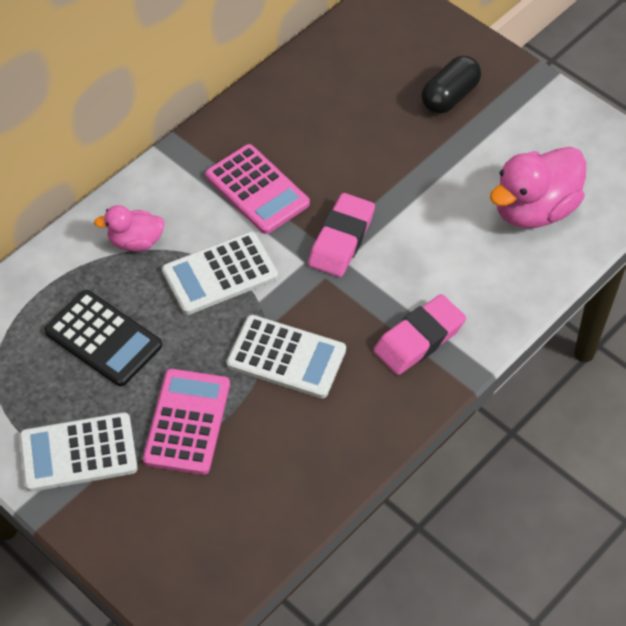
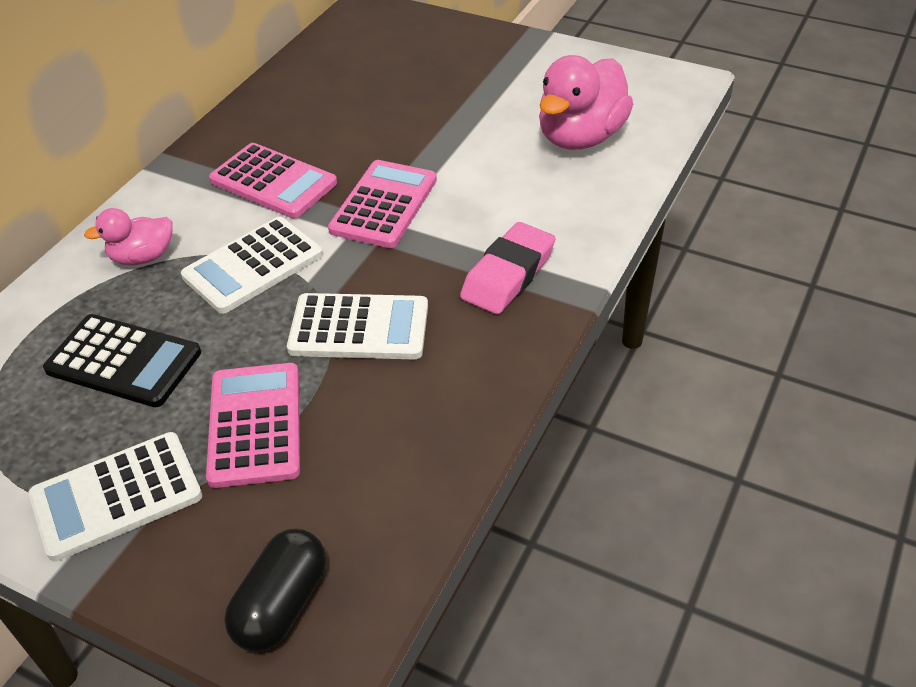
camera: 15 degrees left, 10 degrees down
pink eraser [308,193,375,277] -> pink calculator [328,160,437,248]
black capsule [421,56,481,114] -> black capsule moved to [224,528,326,652]

